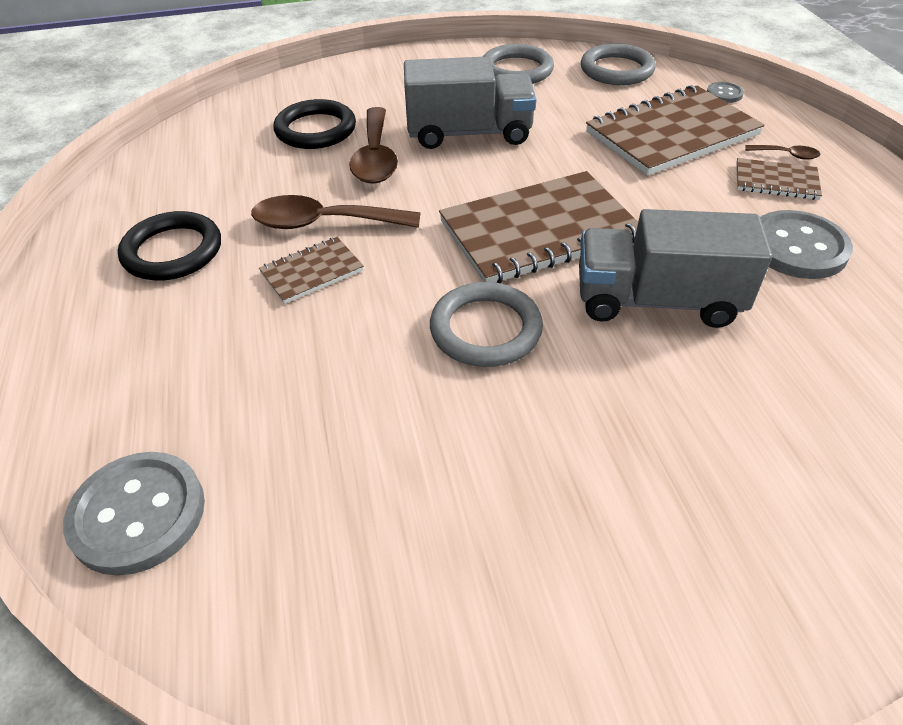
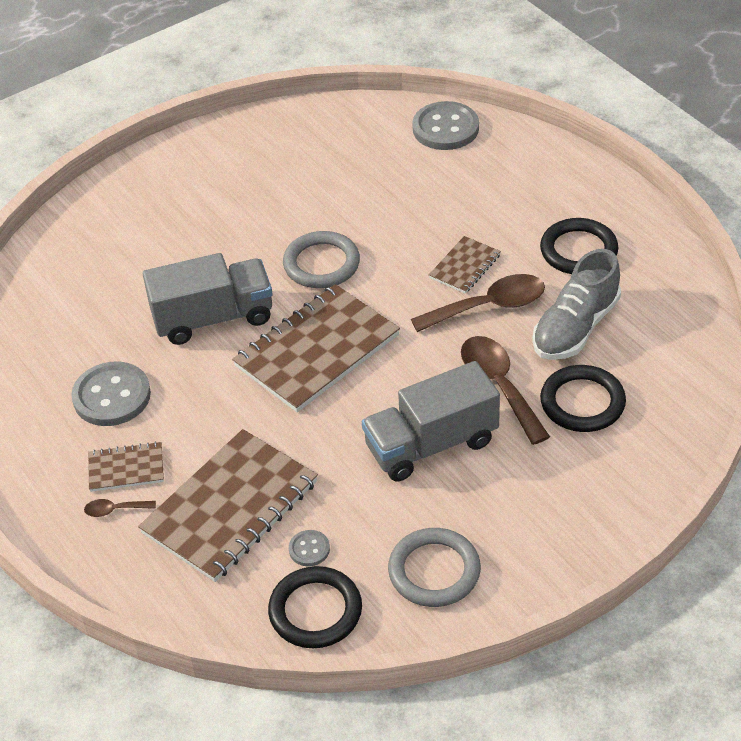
camera: 160 degrees right, 0 degrees up
grey ring [581,43,656,85] -> black ring [268,566,362,648]
grey button [707,82,744,103] -> grey button moved to [289,530,330,566]
none -> grey shoe [532,249,621,360]

